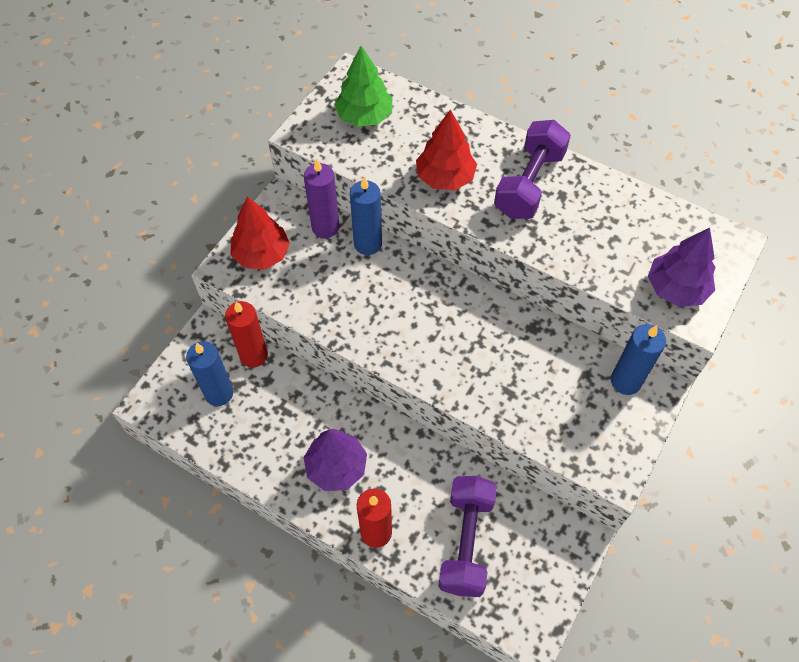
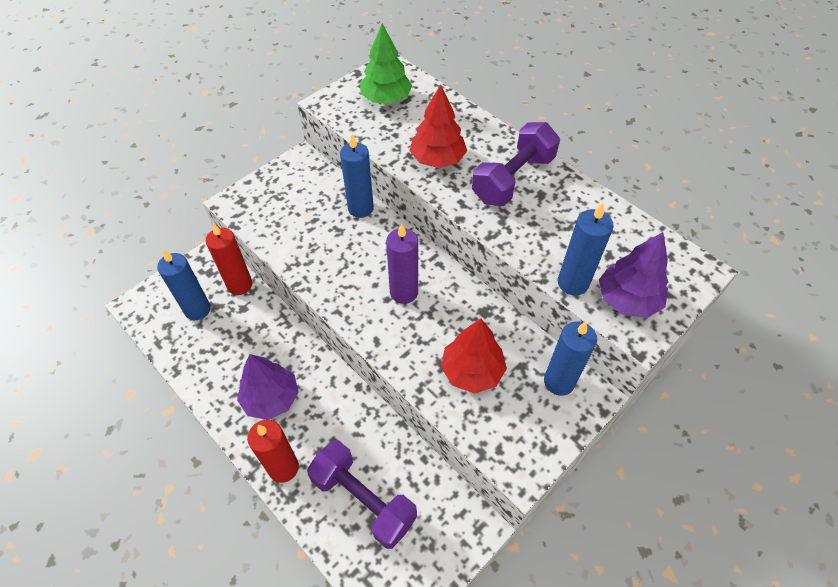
camera: 15 degrees right, 5 degrees down
red tree [230,197,290,270] -> red tree moved to [441,319,507,394]
purple candle [304,159,340,238] -> purple candle moved to [386,223,418,304]
purple dumbbell [438,476,497,597] -> purple dumbbell turned 75 degrees counterclockwise [307,440,417,549]
none -> blue candle [558,203,614,296]

